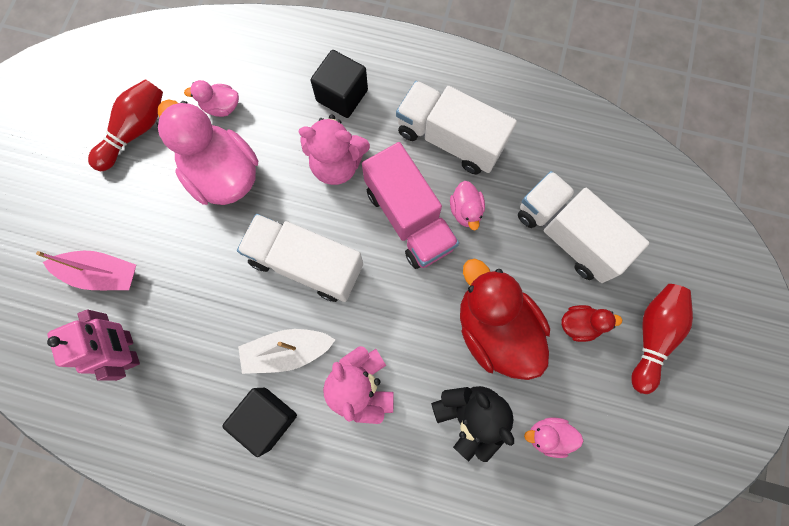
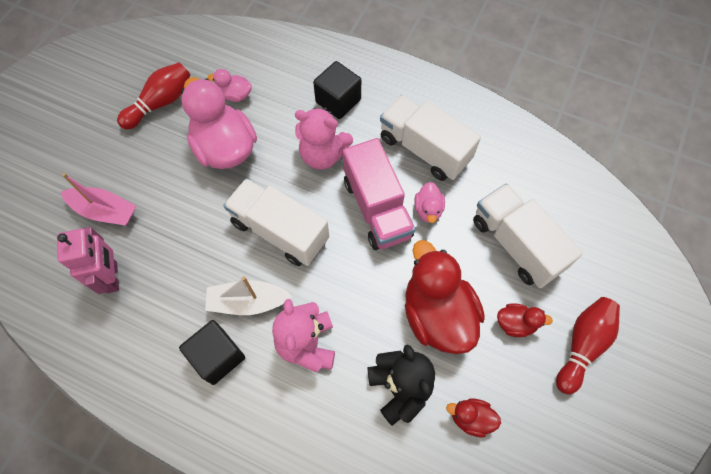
camera: 10 degrees right, 10 degrees down
pink duck [524,418,583,458] -> red duck [446,399,501,437]

